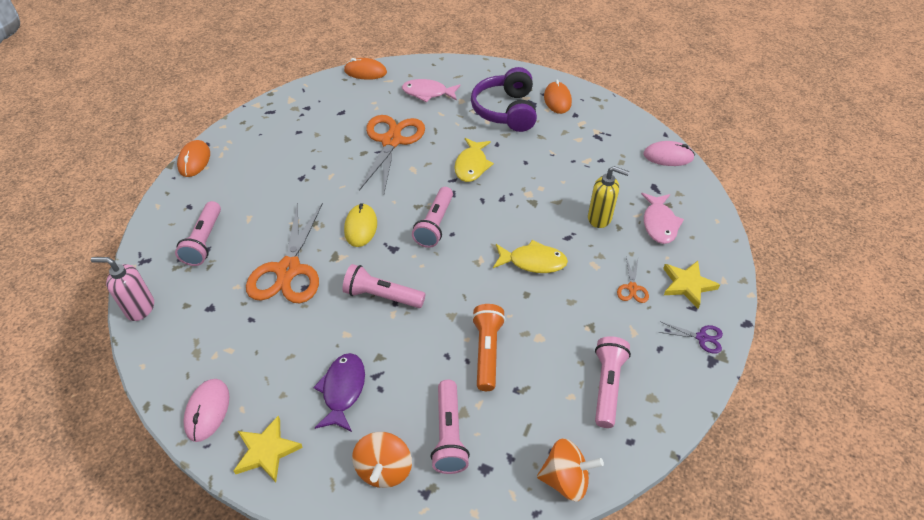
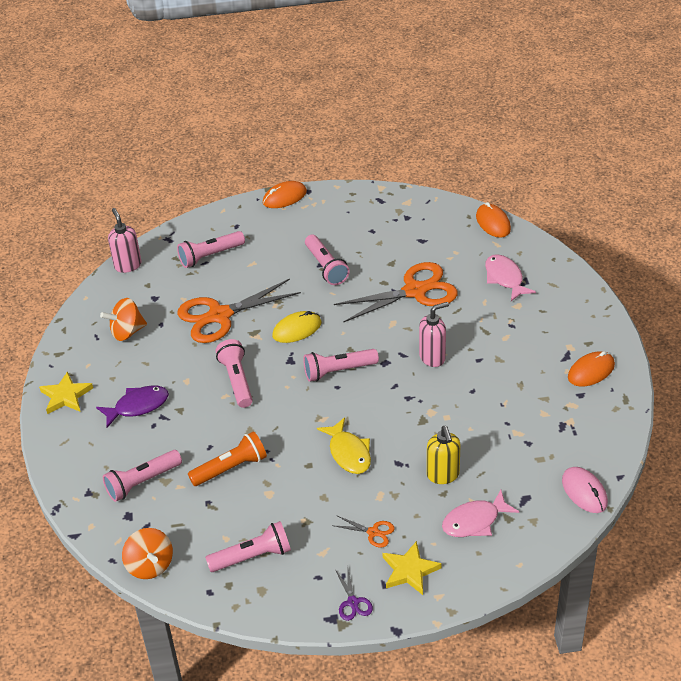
camera: 60 degrees right, 5 degrees down
pink mouse [183,379,229,442] -> none
orange spinning top [352,432,412,488] -> orange spinning top moved to [100,298,147,341]
yellow fish [454,138,494,182] -> pink soap dispenser [419,302,449,367]
purple headphones [471,67,537,132] -> none
orange scissors [617,257,649,303] -> orange scissors turned 135 degrees counterclockwise [335,515,395,548]
none -> pink flashlight [305,235,350,285]

